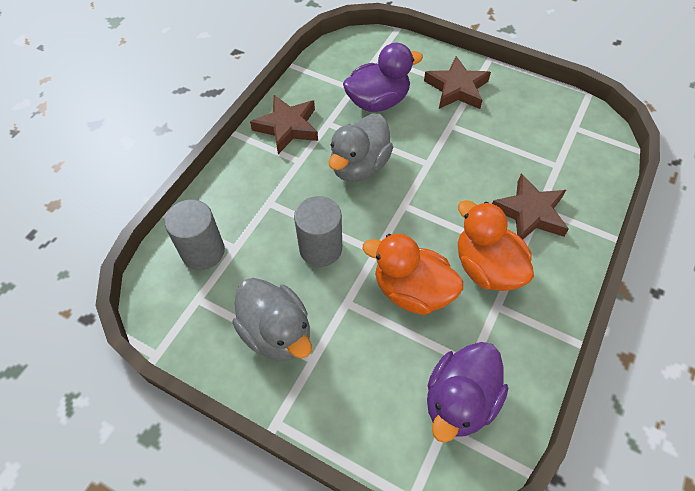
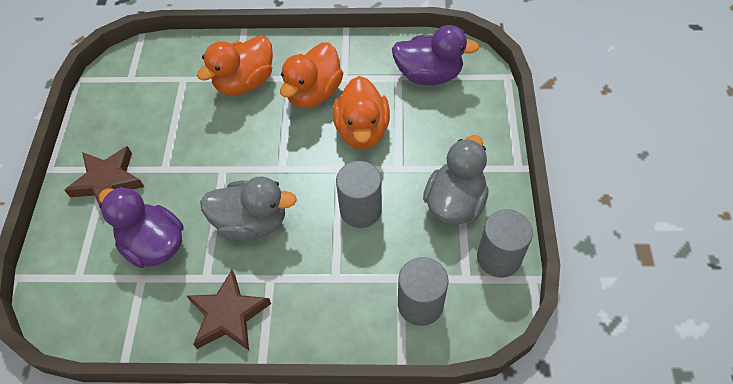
camera: 115 degrees left, 0 degrees up
brown star [492,174,569,240] -> orange duck [197,35,273,95]
none -> grey cylinder [477,209,533,278]

